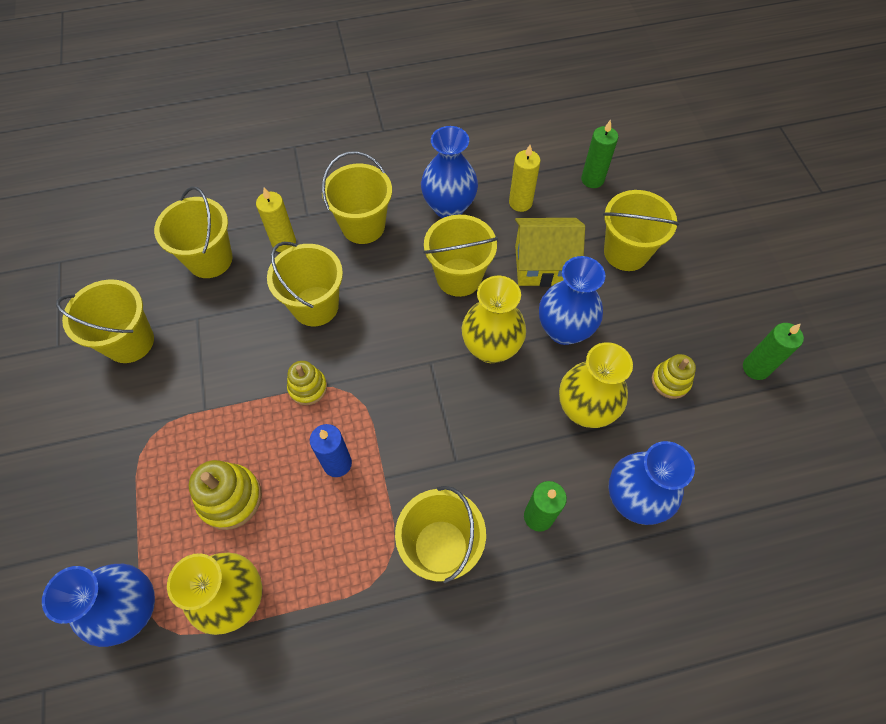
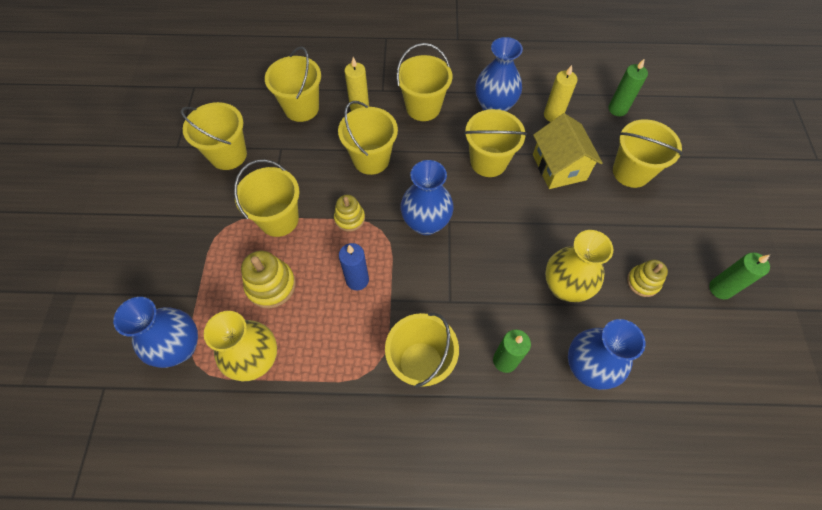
camera: 15 degrees right, 0 degrees up
yellow vase [462,276,526,363] -> none
yellow house [515,218,585,287] -> yellow house turned 60 degrees clockwise [533,113,603,189]
blue vase [539,256,605,345] -> blue vase moved to [401,160,454,235]
none -> yellow bucket [234,159,299,237]

